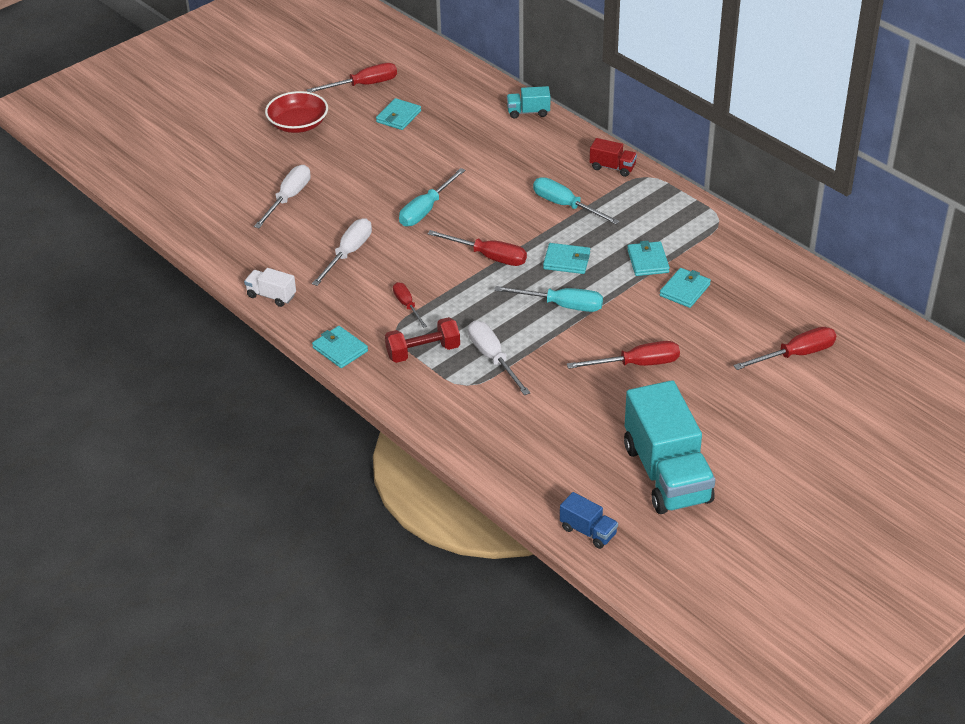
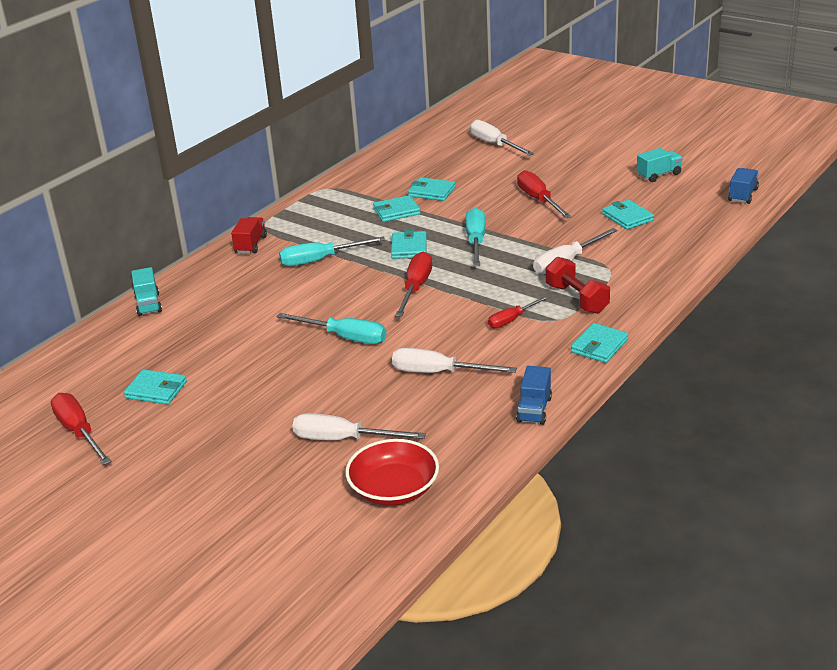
camera: 100 degrees left, 10 degrees down
white truck [244,268,296,307] -> blue truck [516,366,552,425]
red bowl [265,91,328,133] -> red bowl moved to [345,439,439,506]
turquoise screwdriver [533,177,620,225] -> turquoise screwdriver turned 45 degrees clockwise [279,236,385,266]
turquoise truck [624,380,715,514] -> turquoise truck [637,148,683,182], size x0.44
red screwdriver [734,327,837,370] -> white screwdriver [470,120,534,156]
none -> turquoise wallet [602,200,654,230]

